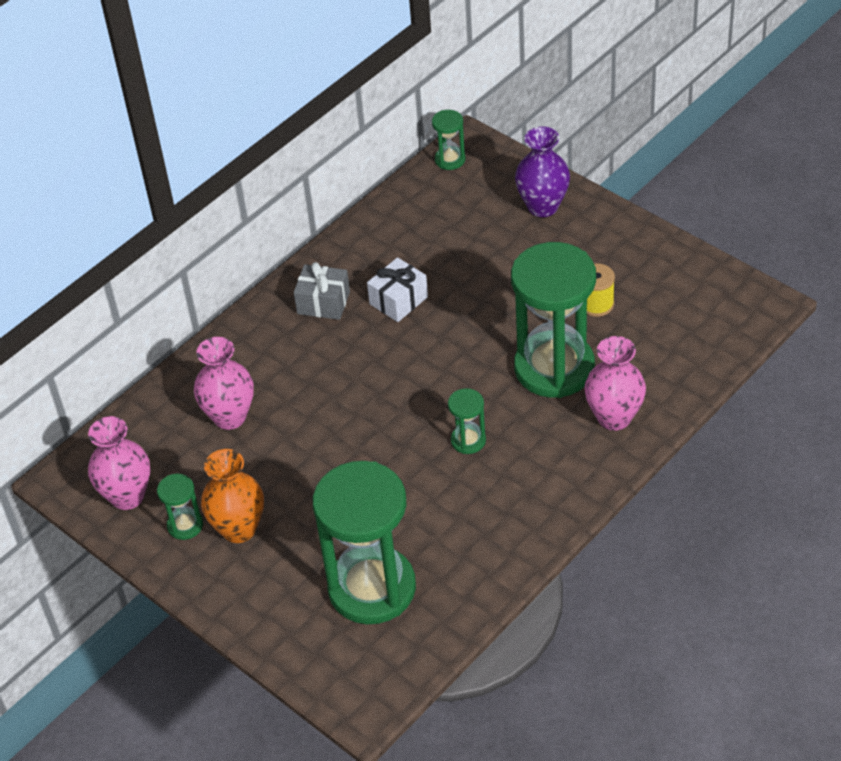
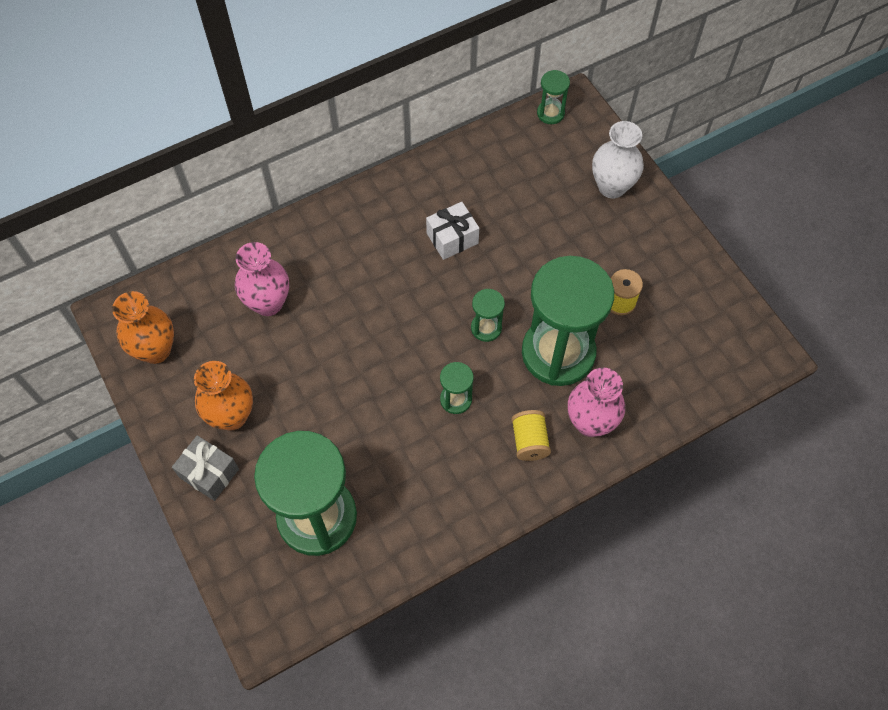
camera: 15 degrees right, 15 degrees up
pink vase [88,416,150,510] -> orange vase [112,291,174,364]
green hourglass [157,474,203,540] -> green hourglass moved to [471,289,505,342]
grey gift [294,262,350,320] -> grey gift moved to [172,435,239,501]
purple vase [515,126,570,217] -> white vase [592,121,644,198]
none -> yellow spool [511,410,551,461]

